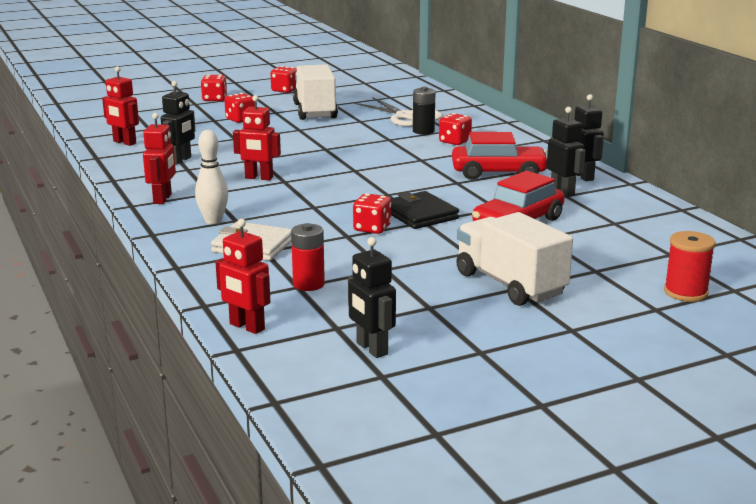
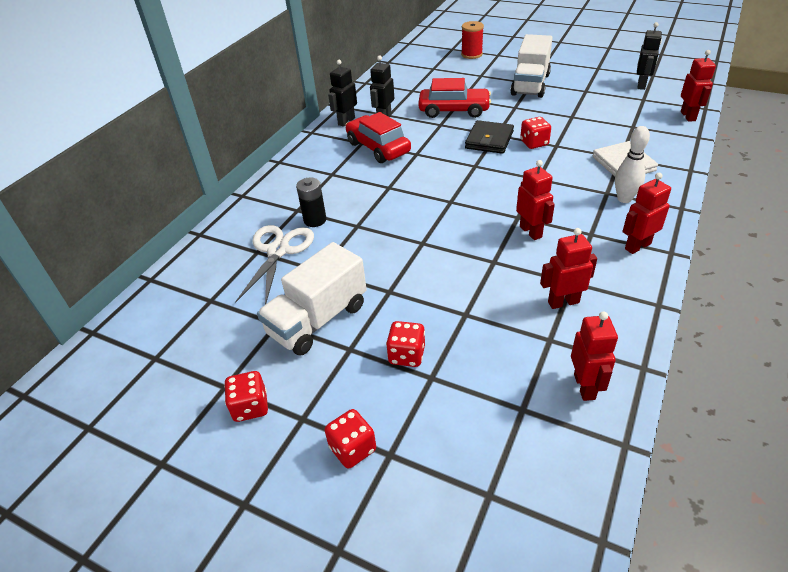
camera: 125 degrees left, 20 degrees up
black robot [161,81,195,165] -> red robot [540,228,597,309]
red battery [291,223,325,291] -> none
red dice [439,113,472,145] -> none

